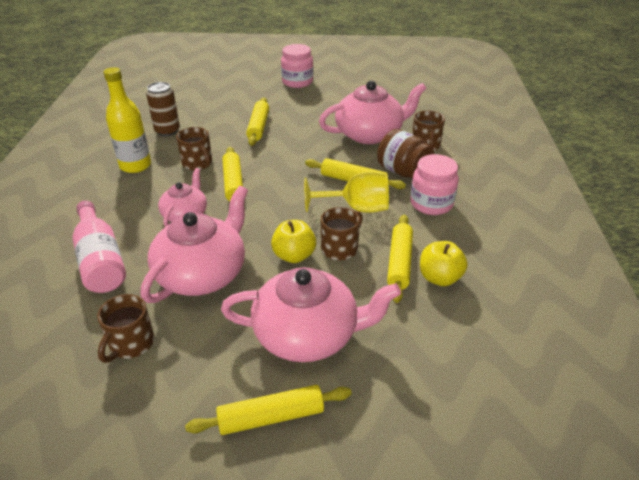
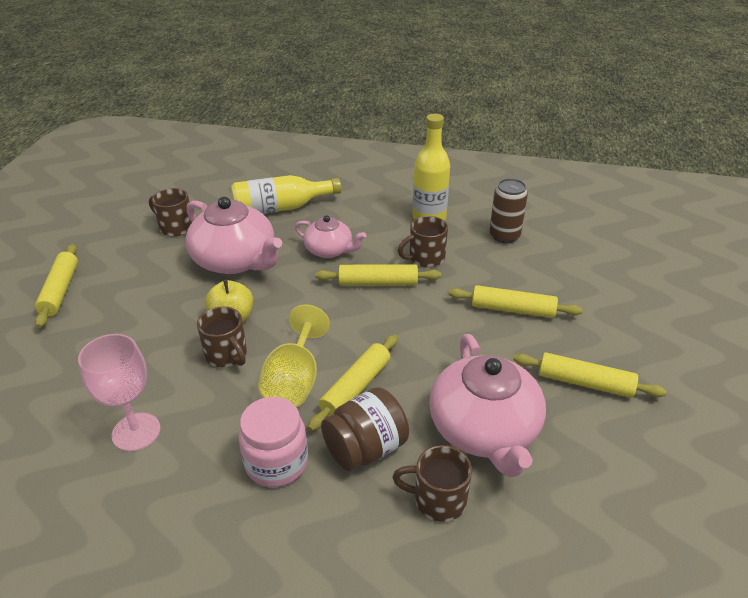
camera: 100 degrees right, 0 degrees up
pink bottle [72,201,126,293] -> yellow bottle [231,175,341,214]
pink teapot [221,267,401,362] -> none
pink jar [281,44,313,88] -> none
yellow rolling pin [387,215,413,303] -> yellow rolling pin moved to [513,352,666,398]
yellow apple [420,241,468,286] -> pink goblet [78,334,161,451]

